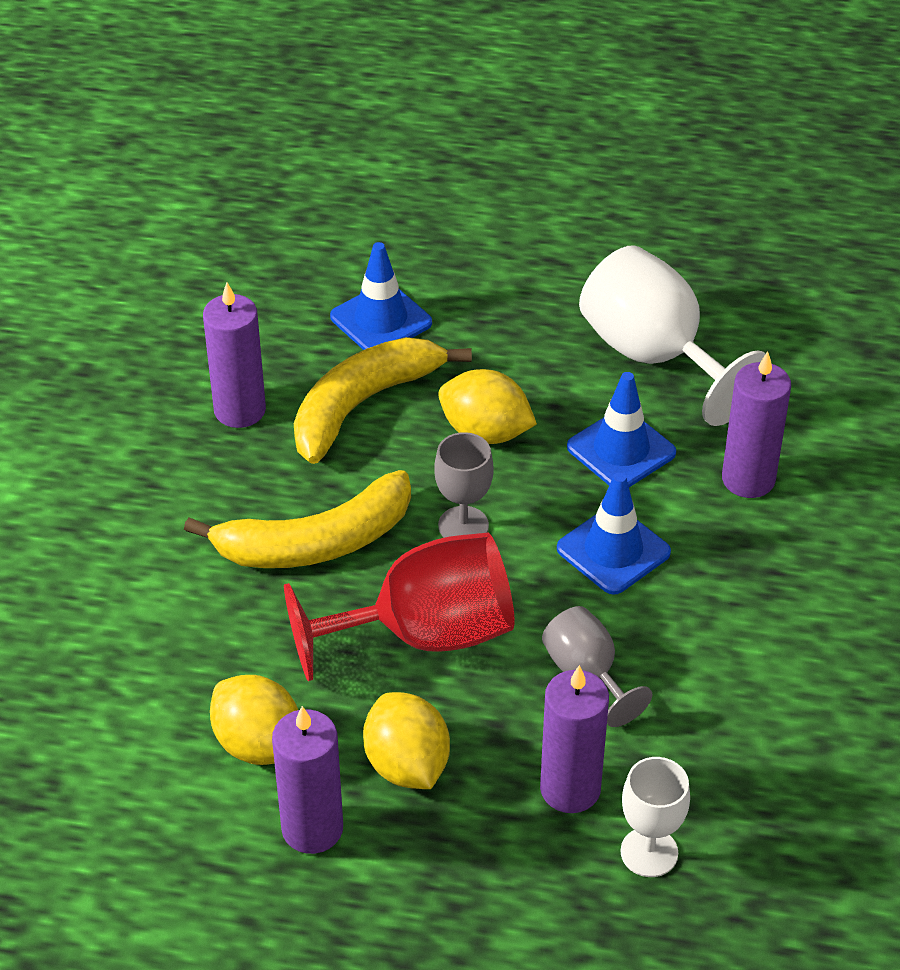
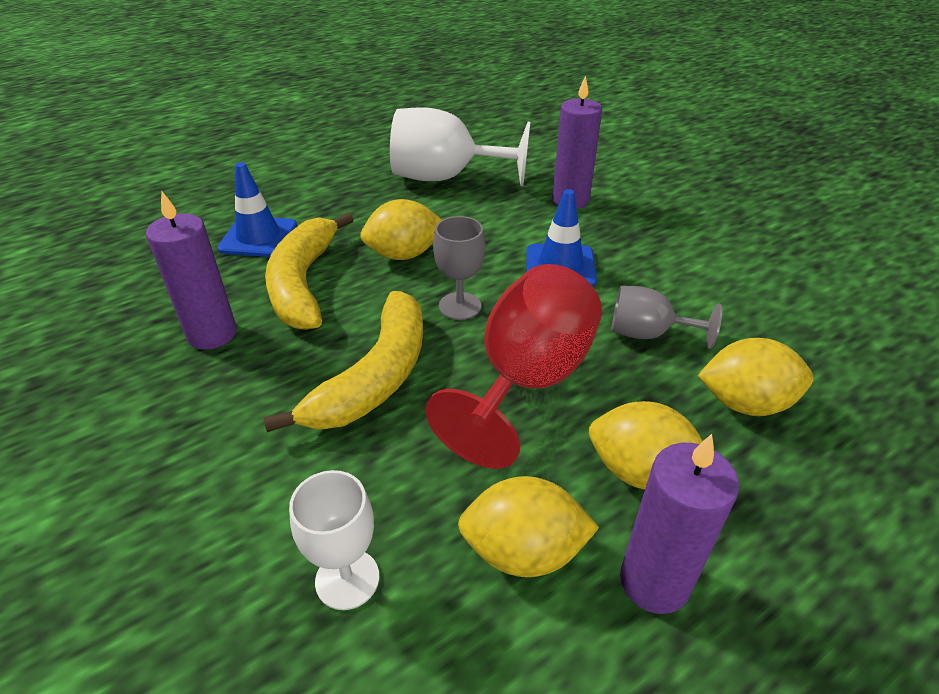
camera: 45 degrees left, 5 degrees down
purple candle [540,665,609,813] -> yellow lemon [698,338,814,416]
blue traffic cone [567,372,676,487] -> none
white goblet [620,757,690,877] -> white goblet moved to [289,470,379,610]

